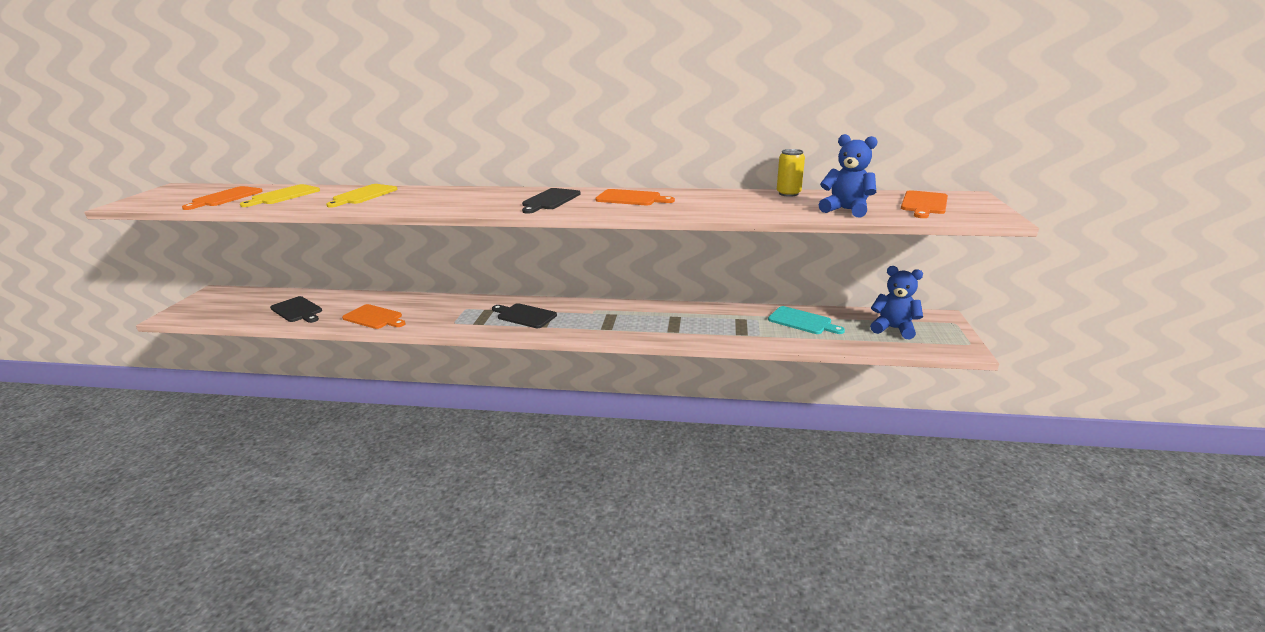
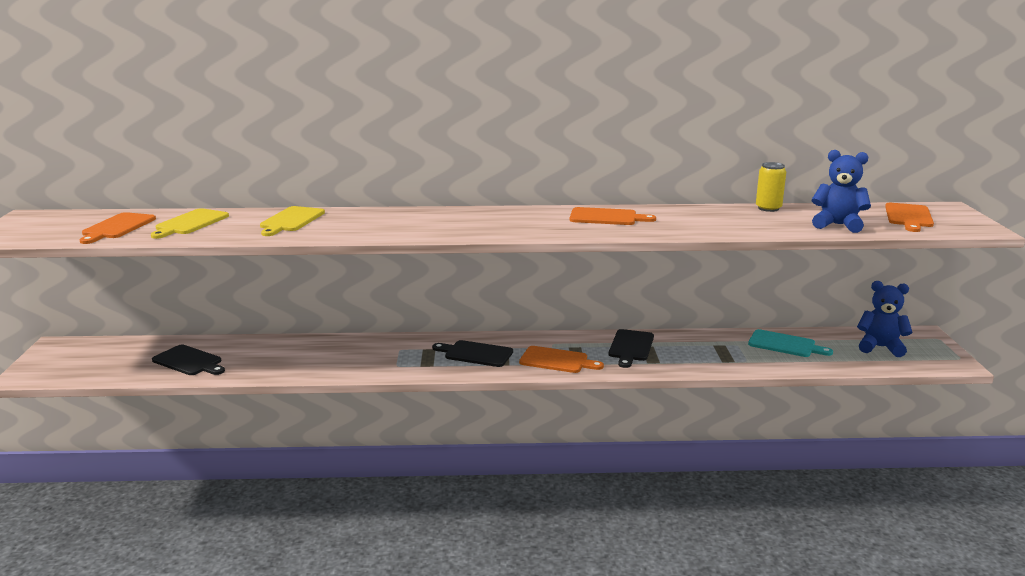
camera: 10 degrees left, 5 degrees down
orange cutting board [342,304,406,329] -> orange cutting board moved to [519,346,604,373]
black cutting board [522,188,581,214] -> black cutting board moved to [609,329,654,368]

